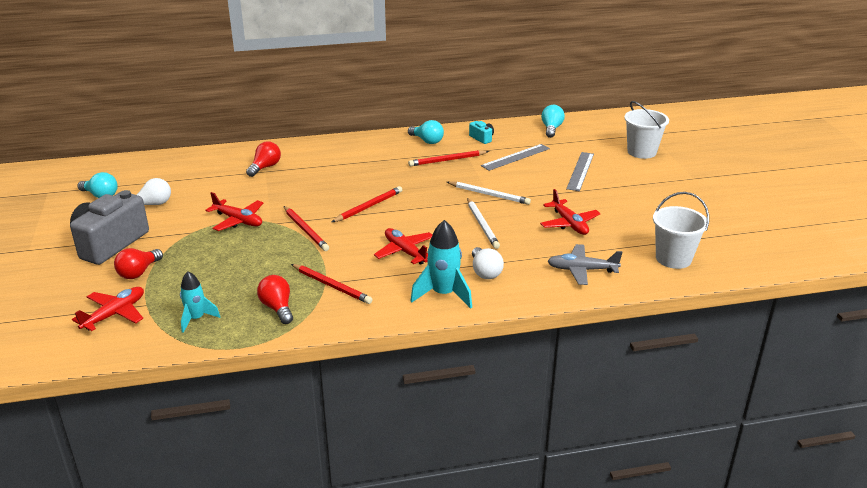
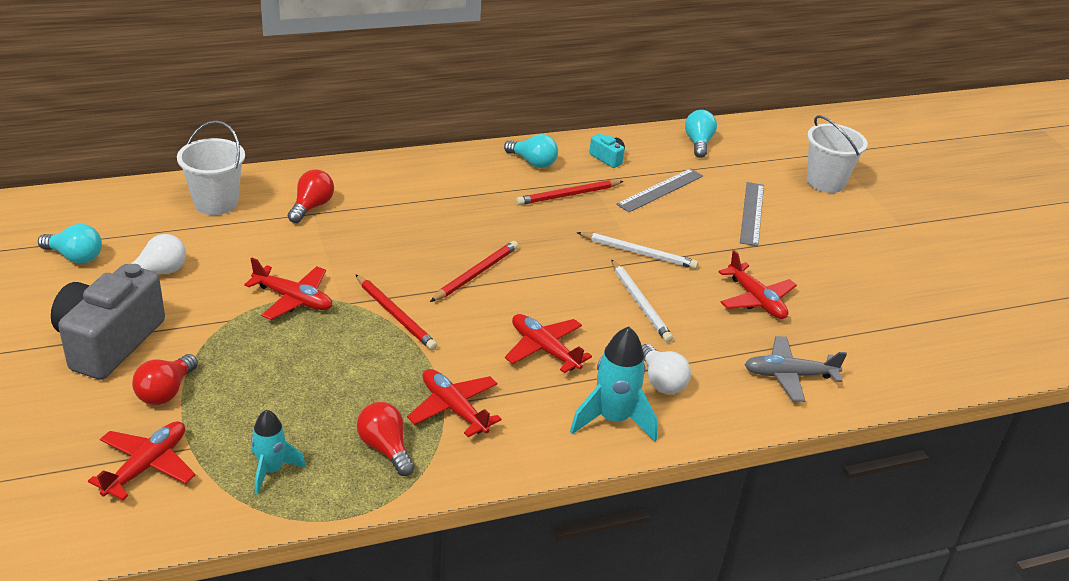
camera: 10 degrees left, 5 degrees up
red pencil [291,264,373,304] -> red plane [407,369,502,437]
white bucket [653,192,709,269] -> white bucket moved to [177,121,245,215]

